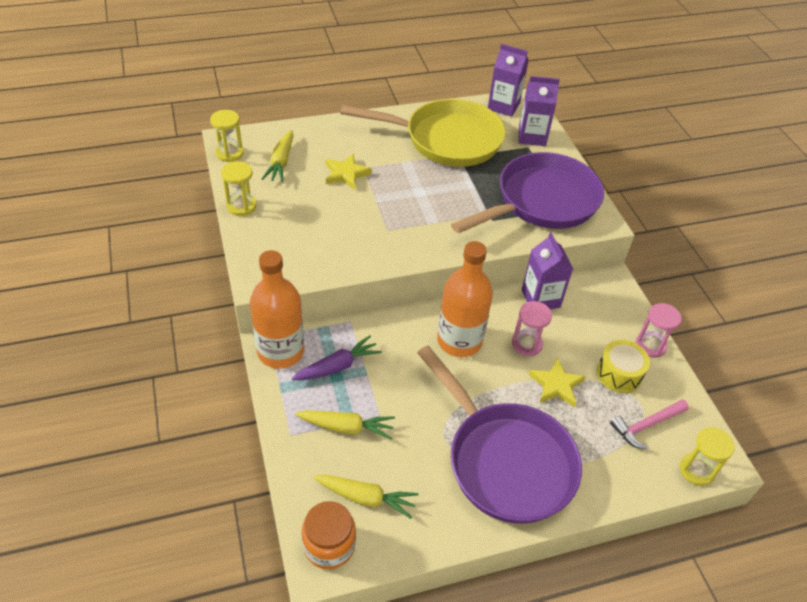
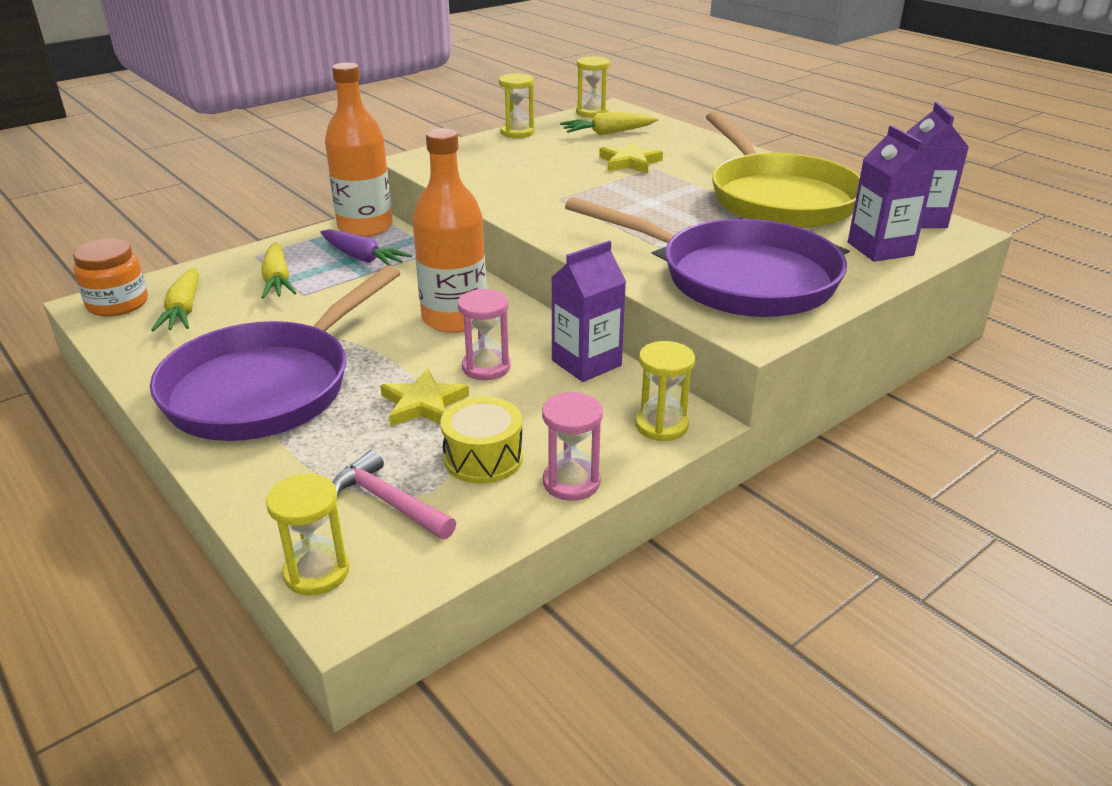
camera: 70 degrees right, 15 degrees down
none -> yellow hourglass [635,341,695,441]

